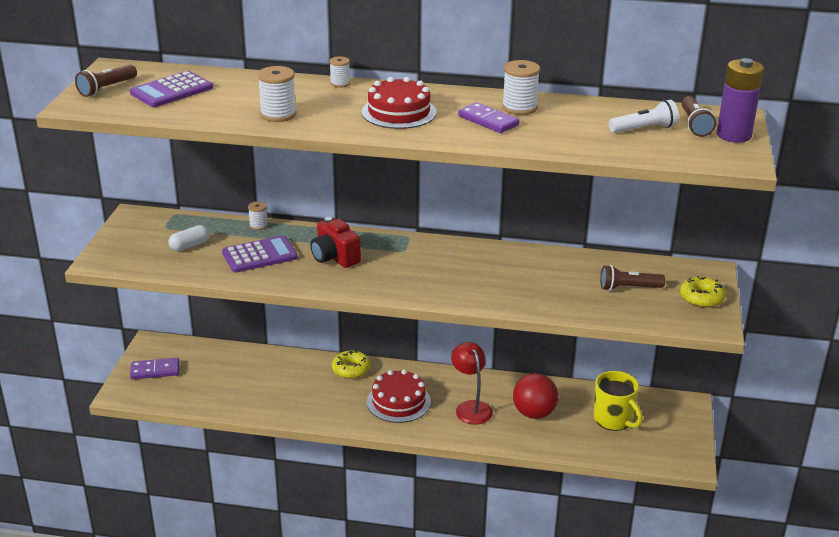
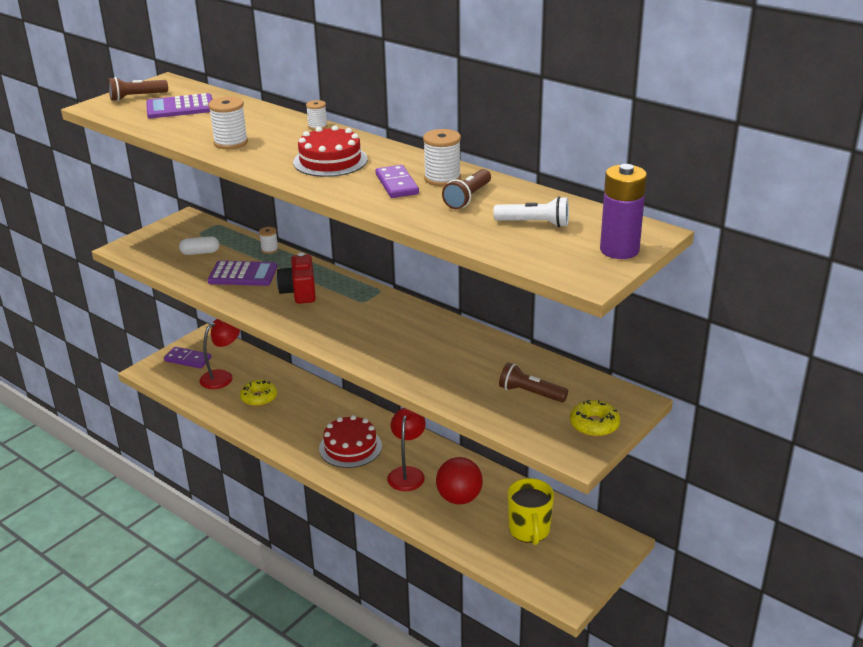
camera: 30 degrees right, 0 degrees up
yellow donut [332,350,370,379] -> yellow donut moved to [240,380,277,406]
brown flashlight [682,96,716,137] -> brown flashlight moved to [442,169,491,209]
none -> red lamp [199,319,240,389]

